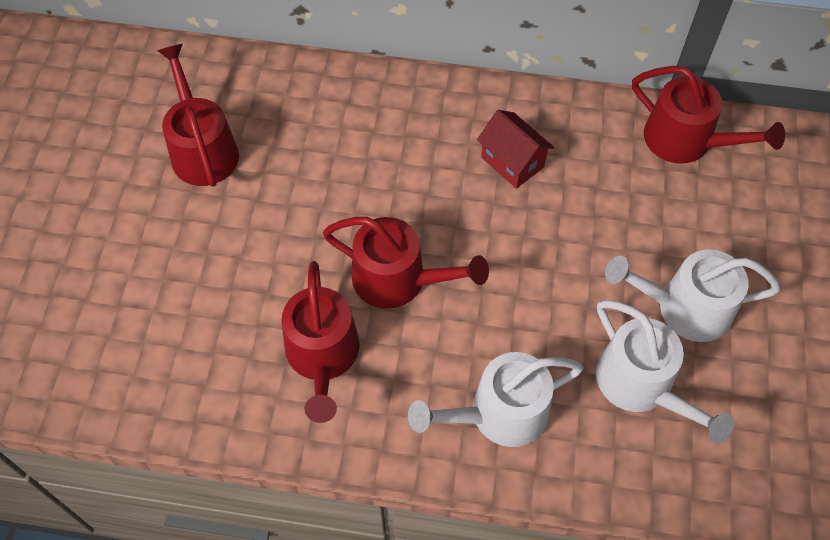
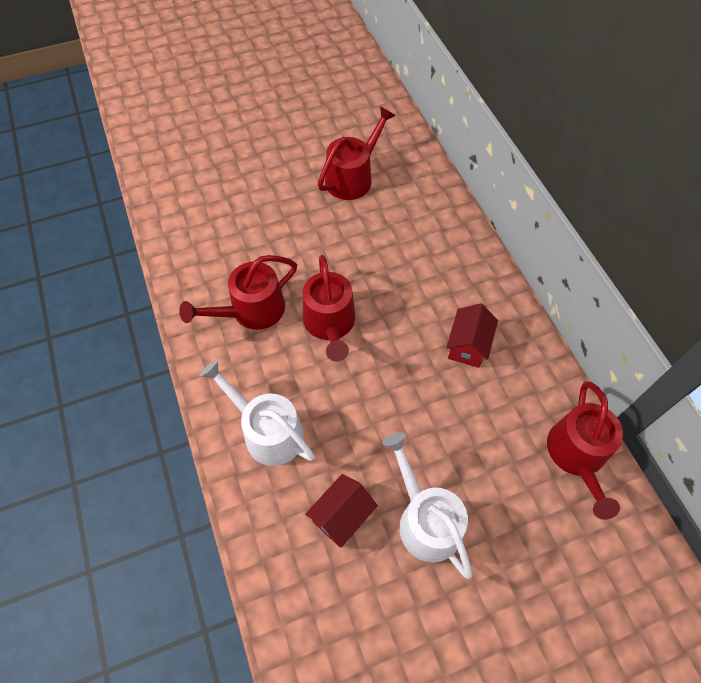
camera: 60 degrees right, 0 degrees up
white watering can [596,300,735,443] -> red house [305,474,378,548]

